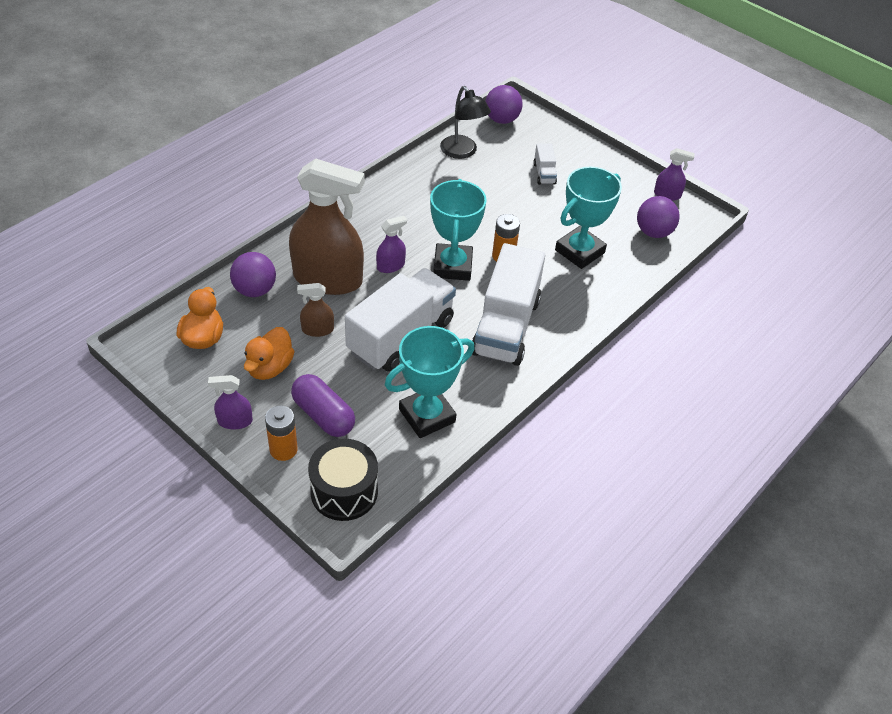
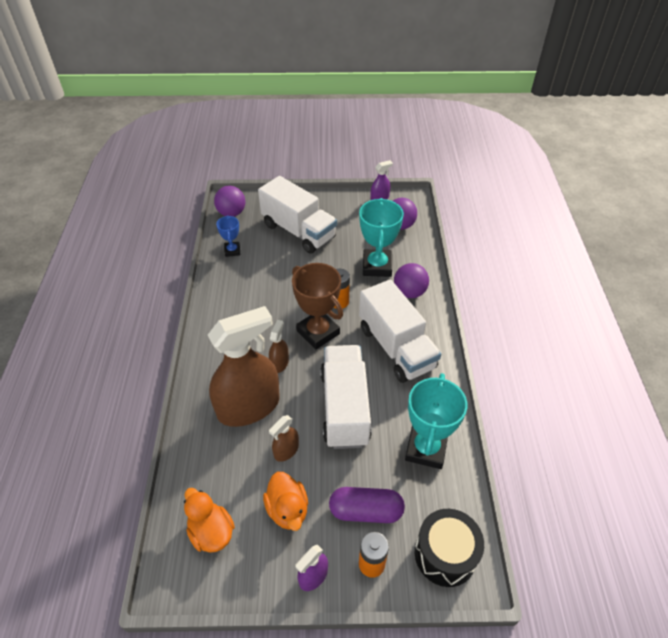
camera: 40 degrees left, 0 degrees up
purple ball [230,252,276,297] -> purple ball moved to [394,263,429,298]
purple spray bottle [376,216,407,273] -> brown spray bottle [269,320,289,373]
turquoise trophy [430,179,487,281] -> brown trophy [292,263,343,349]
black lamp [440,86,491,159] -> blue trophy [216,216,240,257]
white truck [533,144,557,185] -> white truck [258,176,337,253], size x2.35

